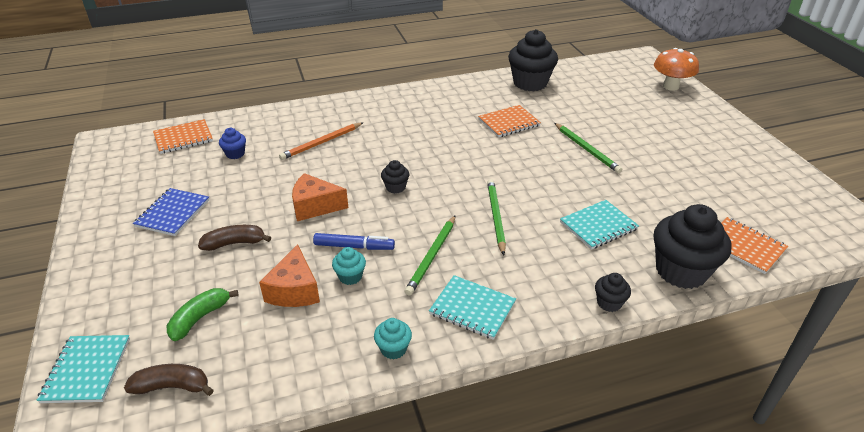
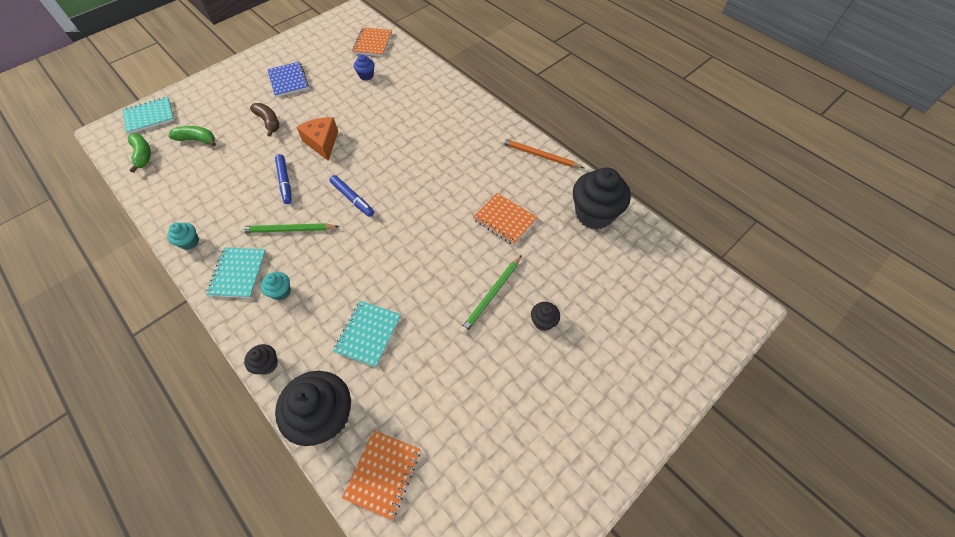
camera: 65 degrees right, 20 degrees up
brown banana [124,364,214,396] -> green banana [127,133,151,173]
blue notebook [133,188,209,236] -> blue notebook turned 75 degrees clockwise [267,62,309,97]
orange notebook [153,119,213,154] -> orange notebook turned 60 degrees clockwise [352,27,392,56]
orange cheese [259,244,320,307] -> none
orange pencil [279,122,364,160] -> orange pencil moved to [501,138,584,168]
turquoise cupcake [332,247,366,285] -> turquoise cupcake moved to [260,272,291,300]
black cupcake [381,160,409,194] -> black cupcake moved to [531,302,560,331]
green pencil [487,179,506,255] -> none
turquoise notebook [560,200,639,250] -> turquoise notebook turned 75 degrees clockwise [333,301,401,367]
orange mushroom [654,48,699,91] -> none
none -> blue marker [330,175,374,217]

